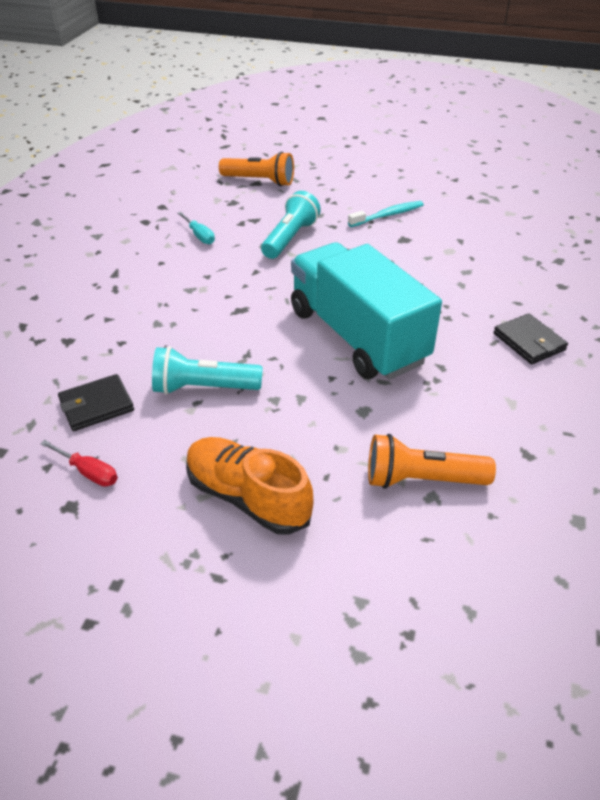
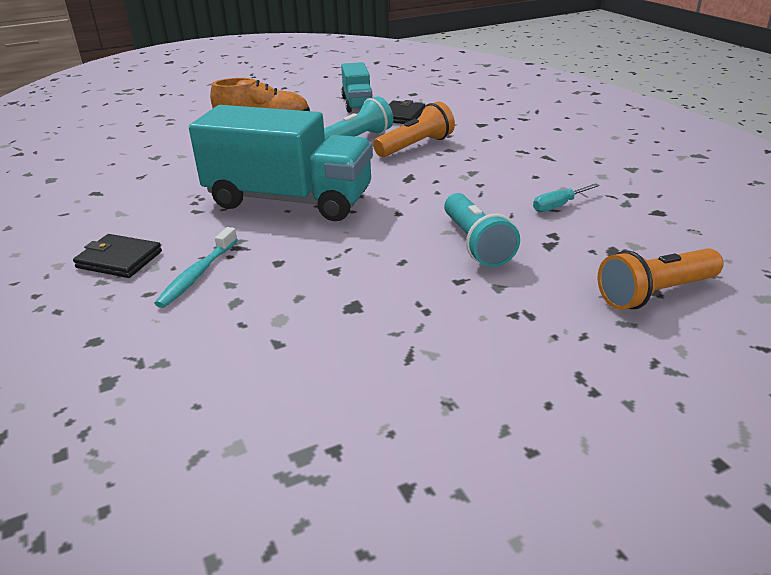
camera: 140 degrees right, 10 degrees down
red screwdriver [40,440,118,487] -> turquoise truck [341,62,372,113]
turquoise screwdriver [178,212,215,244] -> turquoise screwdriver turned 45 degrees counterclockwise [533,183,600,212]
turquoise toothbrush [348,201,424,227] -> turquoise toothbrush moved to [154,227,238,308]
orange flashlight [368,434,496,489] -> orange flashlight moved to [373,102,455,157]

